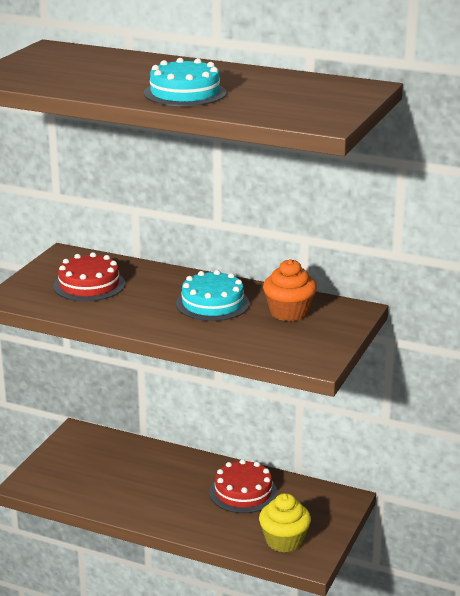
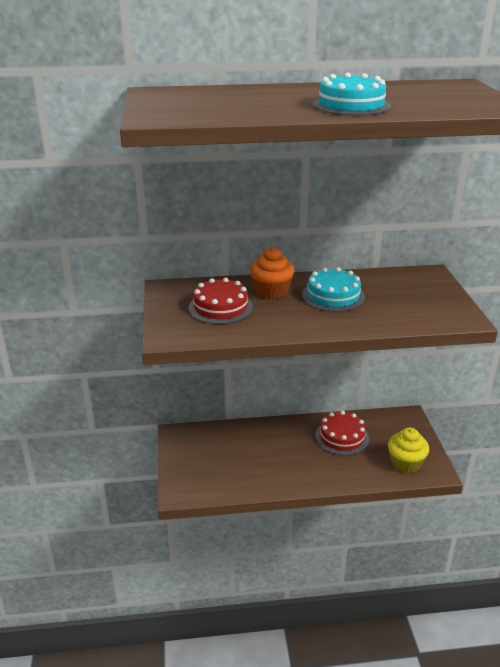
camera: 30 degrees left, 5 degrees up
orange cupcake [263,259,317,321] -> orange cupcake moved to [250,247,294,299]

